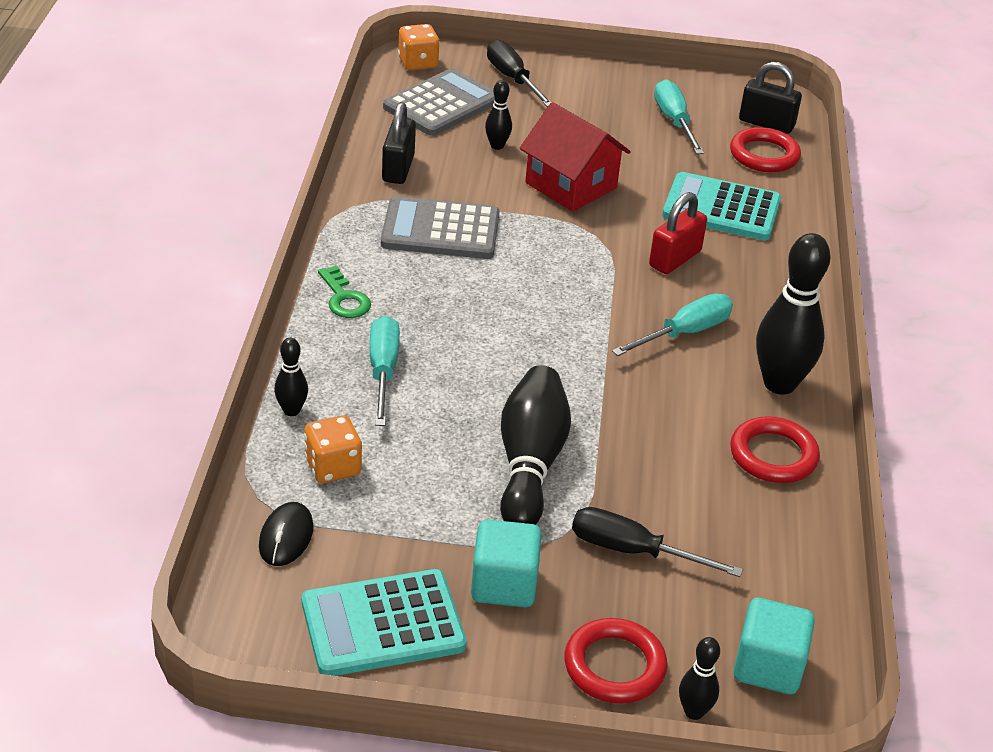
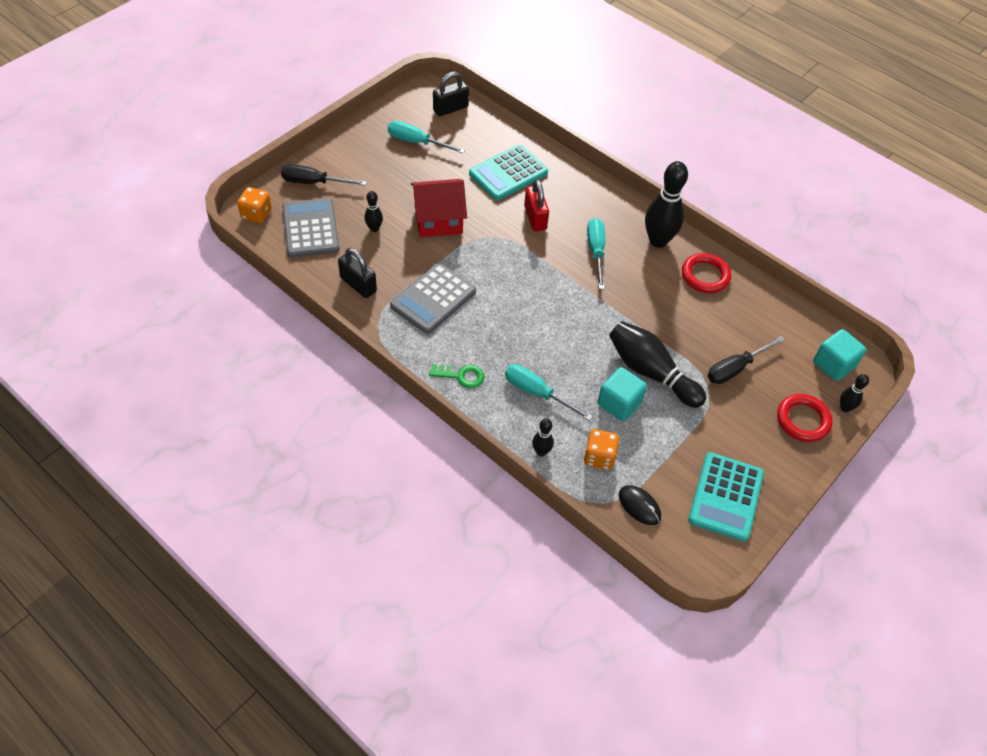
camera: 55 degrees left, 15 degrees up
turquoise cube [471,519,542,607] -> turquoise cube moved to [598,367,647,421]
red ring [730,127,801,173] -> none

